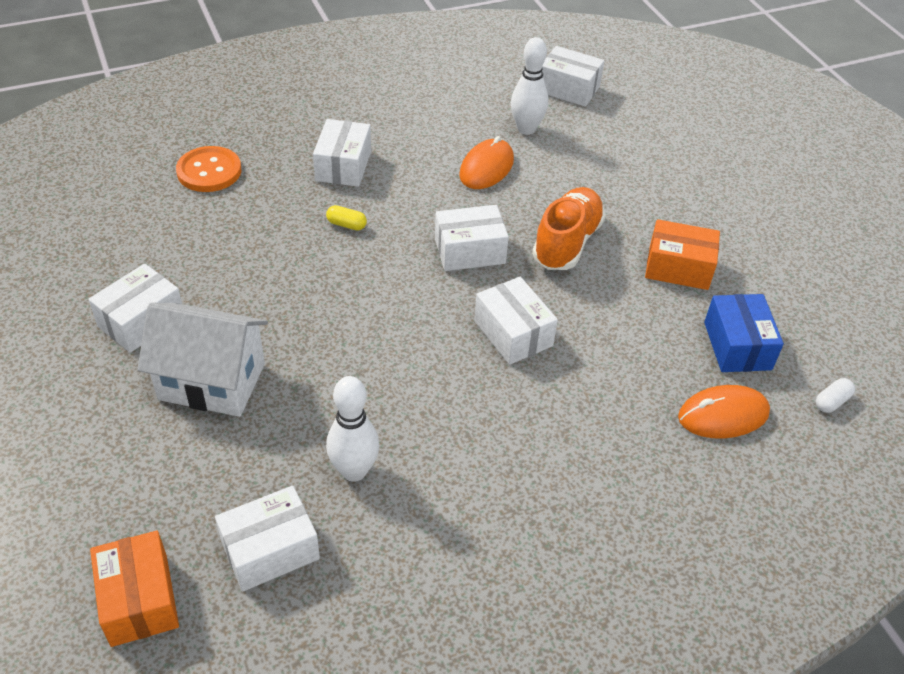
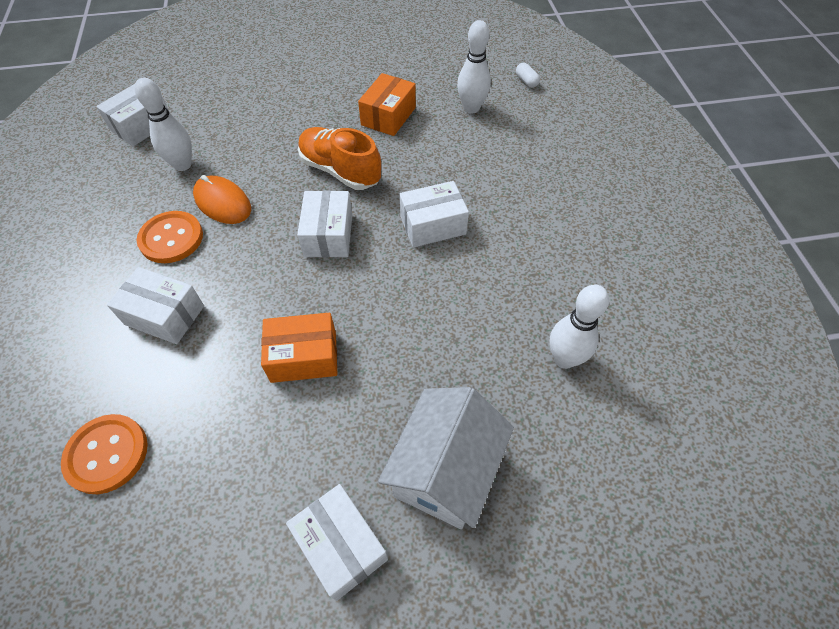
camera: 75 degrees left, 10 degrees up
orange box [90,531,179,647] -> orange box moved to [261,313,338,383]
white box [215,486,320,591] -> none
yellow capsule [326,205,367,231] -> none
orange mouse [678,385,770,439] -> none
blue box [704,294,784,372] -> white bowling pin [457,20,491,113]
none -> orange button [137,211,203,263]

